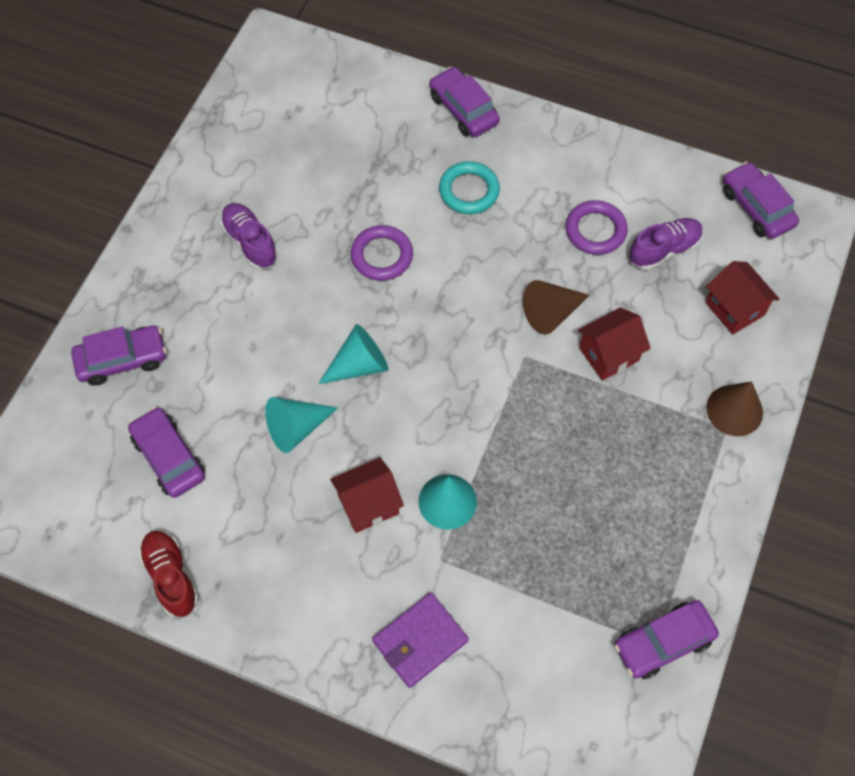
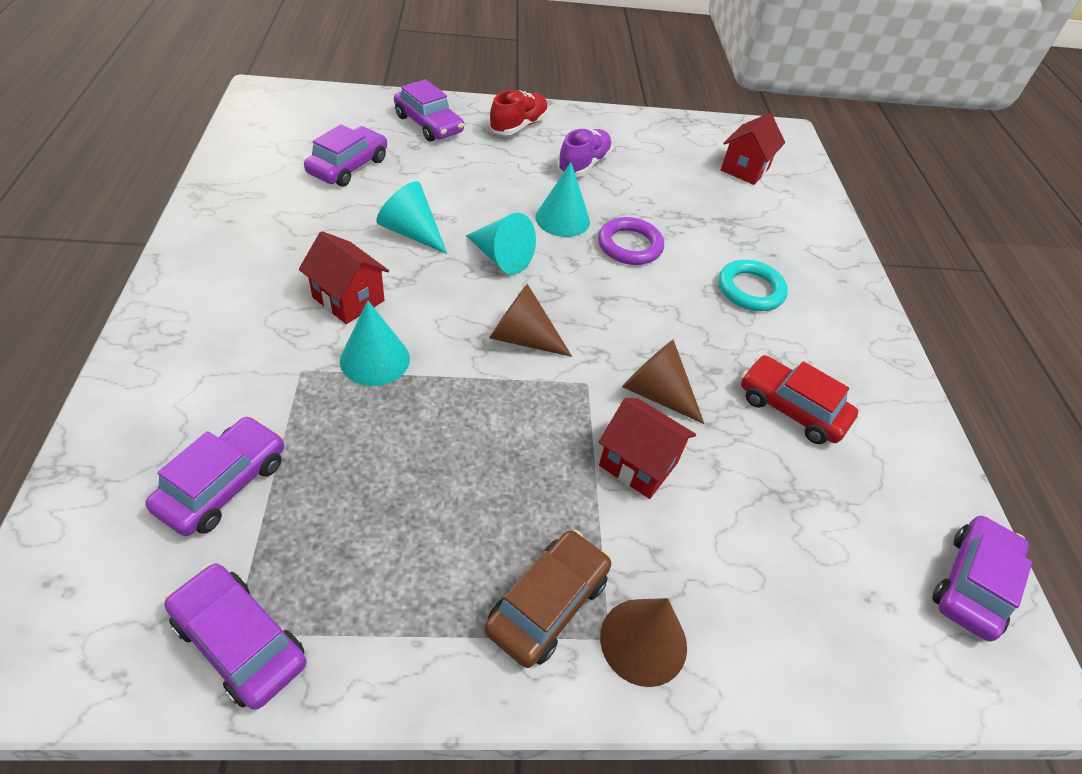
camera: 60 degrees right, 15 degrees down
red shoe [138,531,199,617] -> red shoe moved to [489,90,548,135]
purple wallet [372,593,469,688] -> none
purple car [429,67,500,137] -> purple car moved to [145,416,284,536]
purple ring [566,200,628,255] -> red car [741,355,858,444]
purple shoe [629,218,703,270] -> none
red house [705,261,779,335] -> red house moved to [721,113,785,185]
none -> brown car [484,530,611,668]
none -> brown cone [489,284,572,357]
none -> turquoise cone [535,162,590,237]

